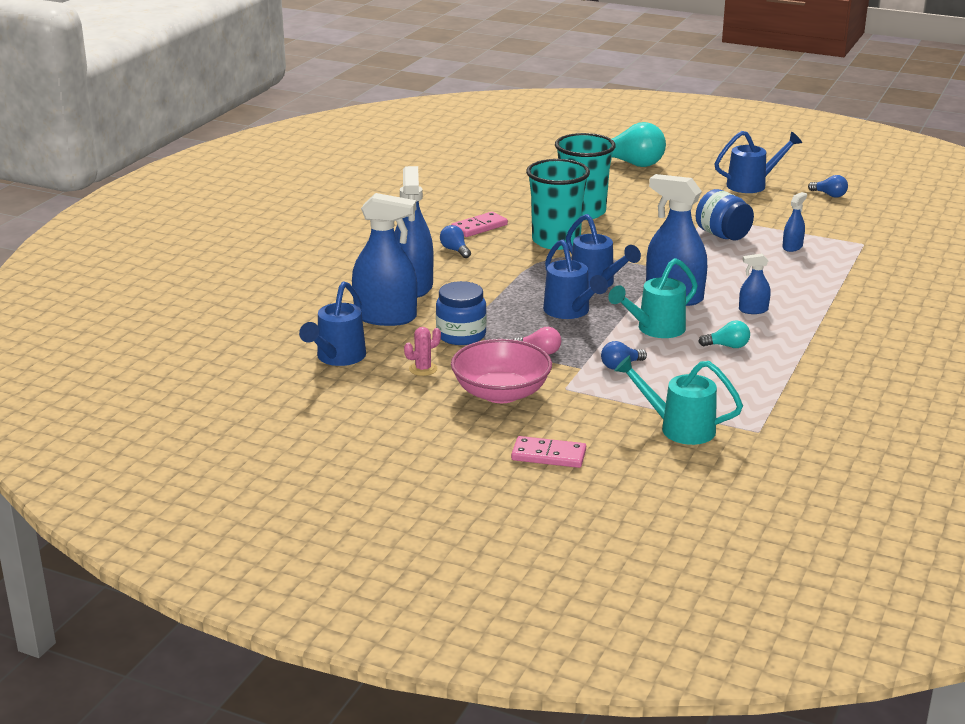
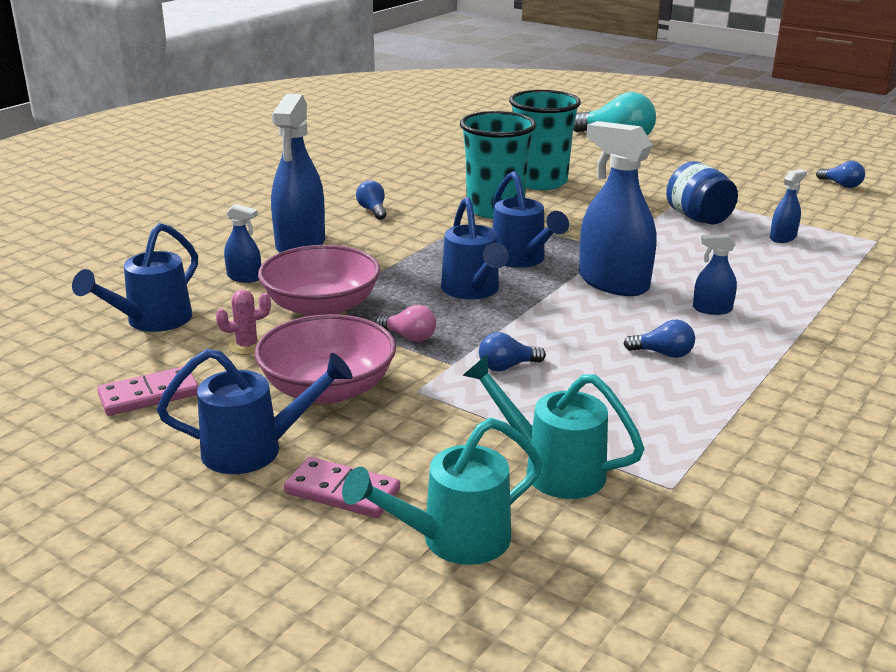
camera: 10 degrees right, 0 degrees up
blue spray bottle [352,193,417,326] -> blue spray bottle [224,204,261,283], size x0.48
blue jar [436,281,487,345] -> pink bowl [258,245,380,317]
pink domino [451,212,508,237] -> pink domino moved to [97,366,198,416]
turquoise watering can [608,258,698,338] -> turquoise watering can moved to [342,418,543,565]
turquoise light bulb [698,320,750,348] -> blue light bulb [624,320,695,358]
blue watering can [714,131,802,193] -> blue watering can moved to [157,349,353,474]

